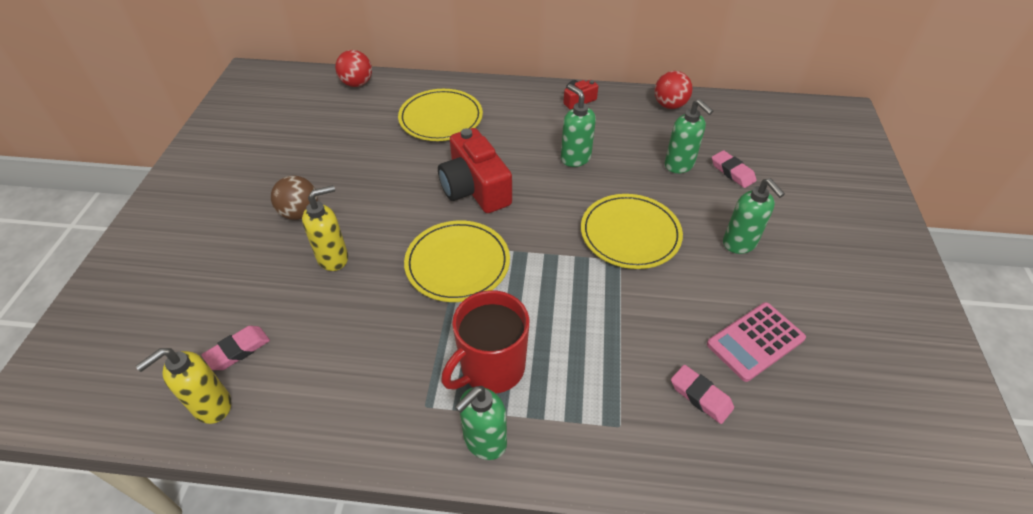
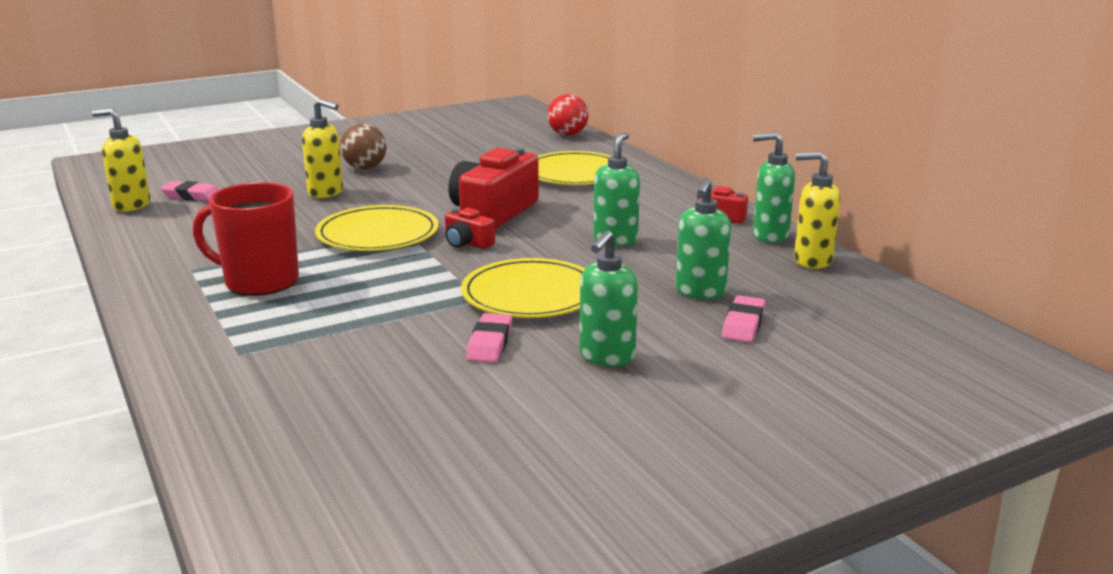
camera: 55 degrees right, 25 degrees down
green soap dispenser [455,386,507,460] -> green soap dispenser moved to [753,132,795,243]
red ball [654,71,693,109] -> yellow soap dispenser [794,152,840,269]
pink eraser [671,365,734,424] -> pink eraser moved to [466,313,512,363]
pink calculator [707,302,806,382] -> none
none -> red camera [445,208,495,249]

